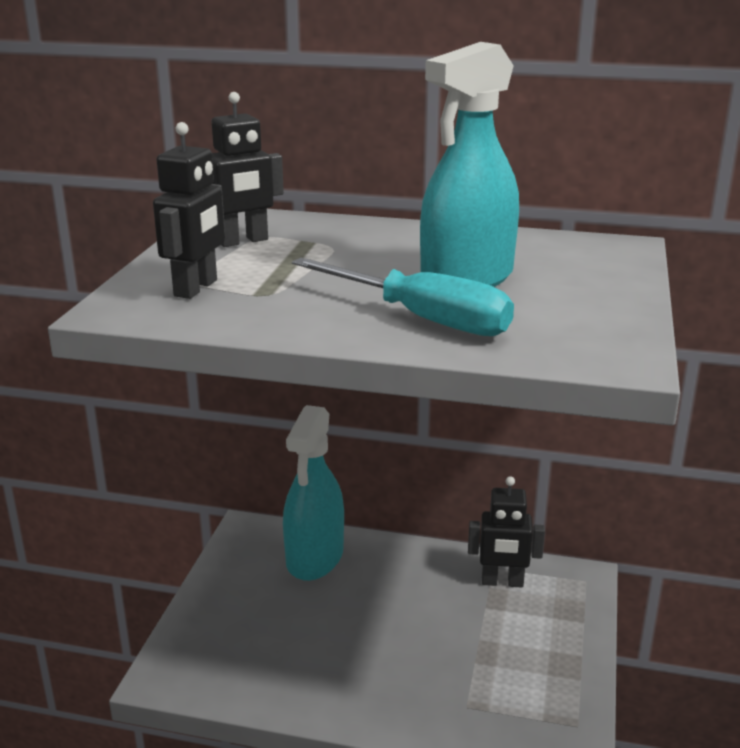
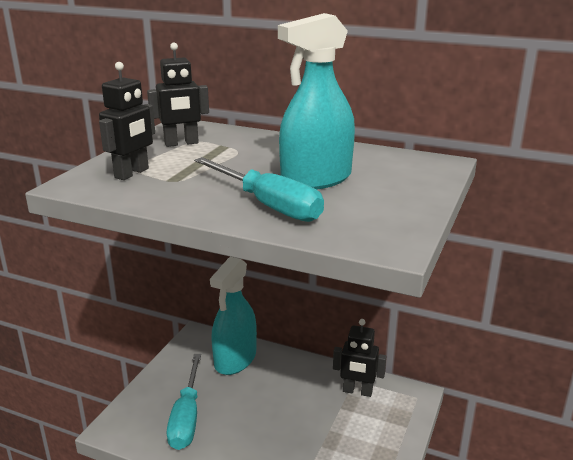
camera: 10 degrees right, 0 degrees up
none -> turquoise screwdriver [167,354,201,450]

